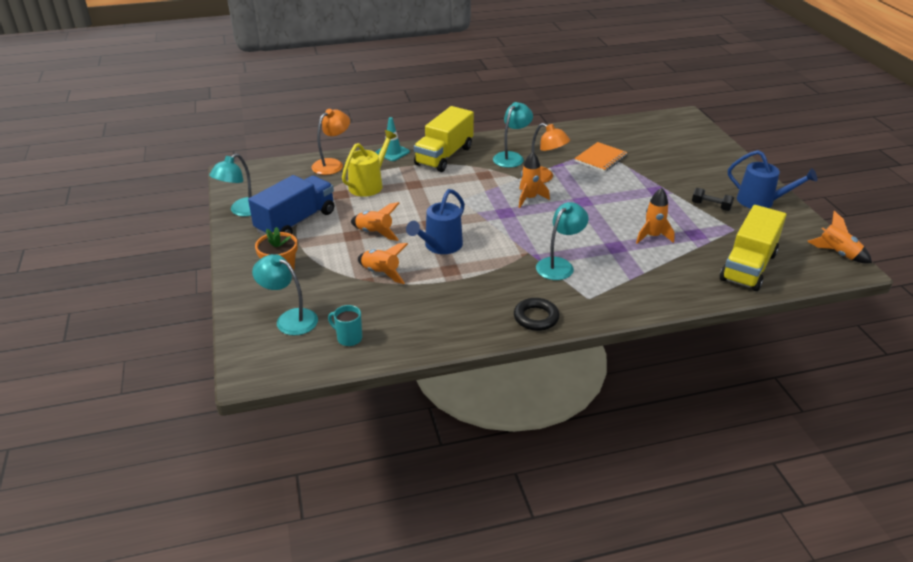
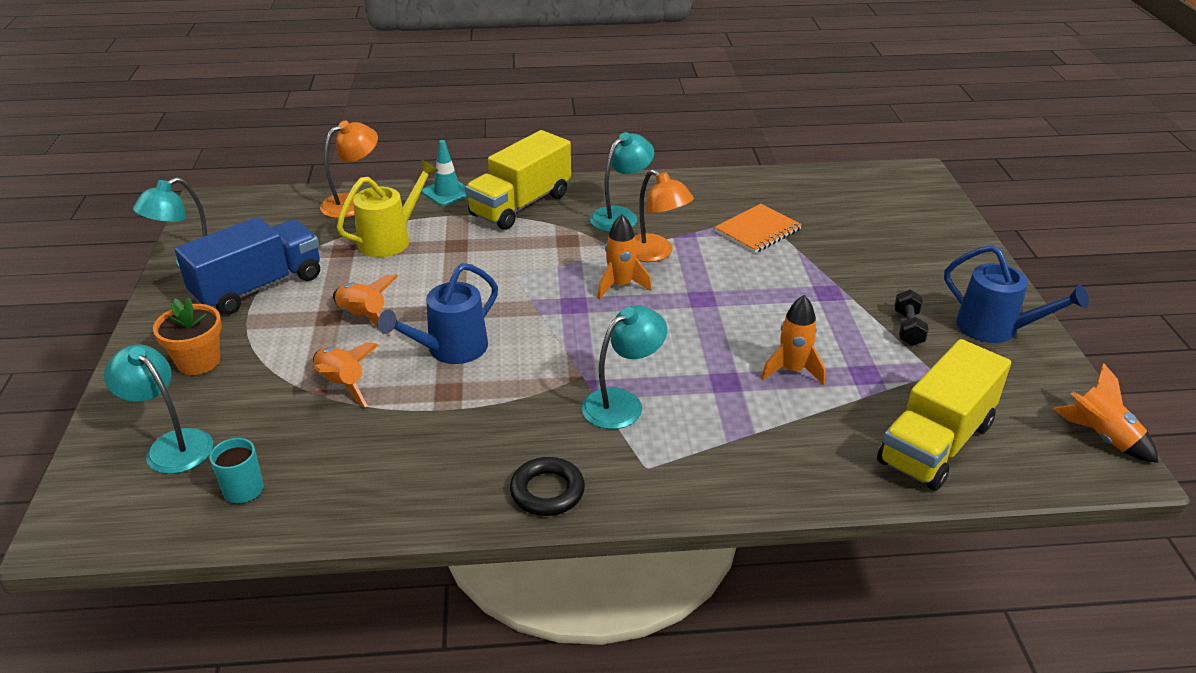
camera: 10 degrees right, 0 degrees up
black dumbbell [692,188,734,211] -> black dumbbell turned 60 degrees clockwise [894,290,929,346]

